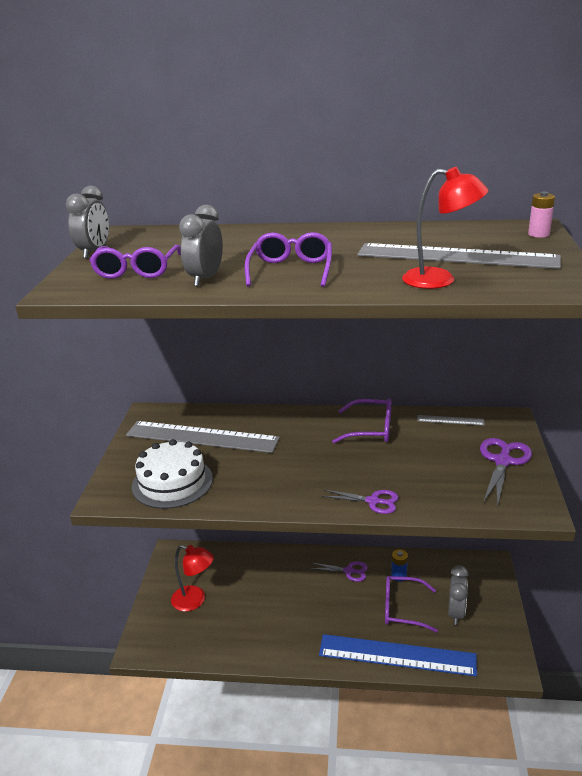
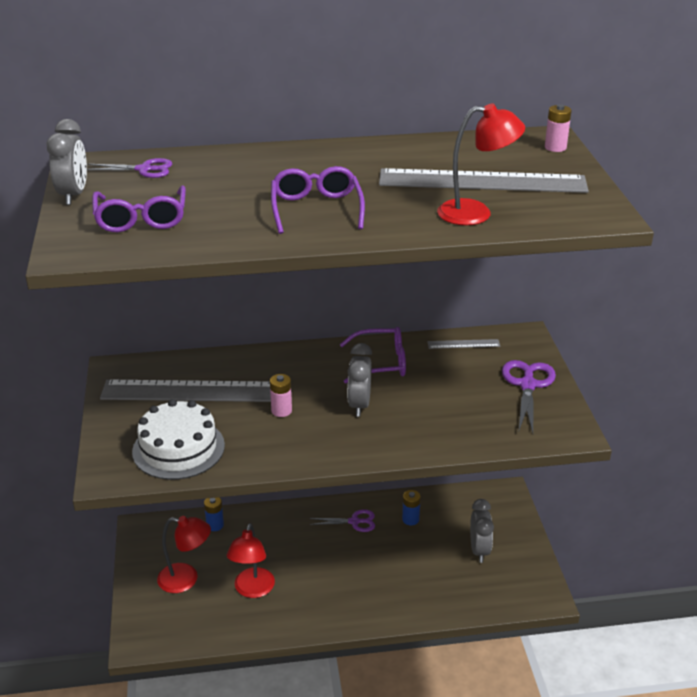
camera: 15 degrees left, 5 degrees up
grey clock [179,205,223,287] -> grey clock moved to [348,343,372,417]
blue ruler [319,634,477,677] -> none
purple scissors [321,490,399,514] -> purple scissors moved to [87,158,172,178]
purple glasses [385,576,438,632] -> none
none -> blue battery [204,497,224,531]
none -> red lamp [226,523,275,598]
none -> pink battery [270,374,292,417]

